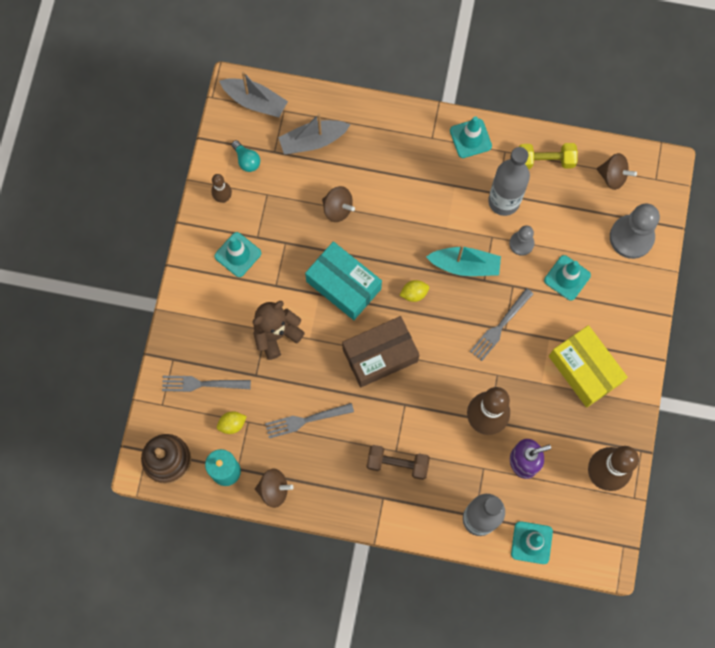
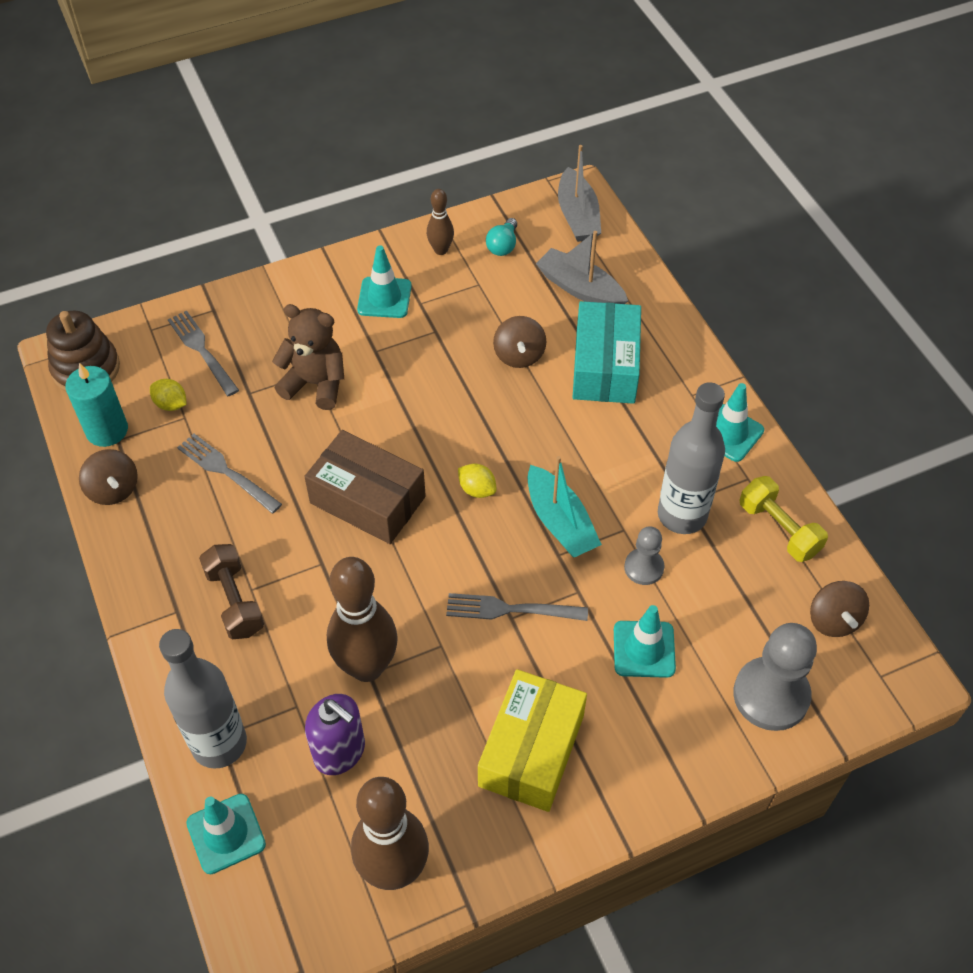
camera: 55 degrees right, 20 degrees down
turquoise box [305,241,382,320] -> turquoise box moved to [572,301,641,404]

